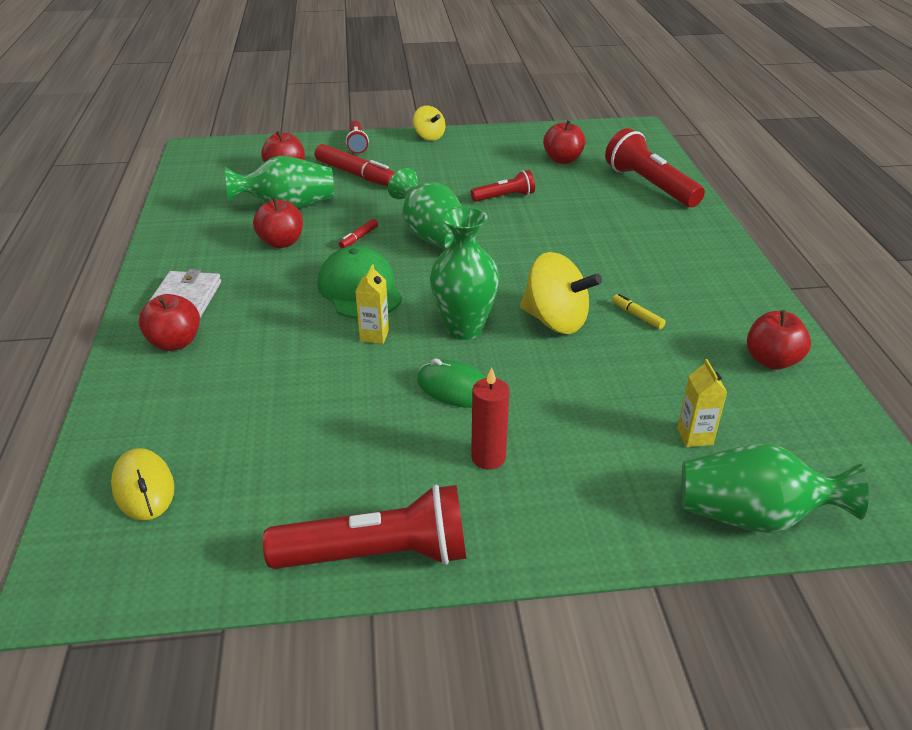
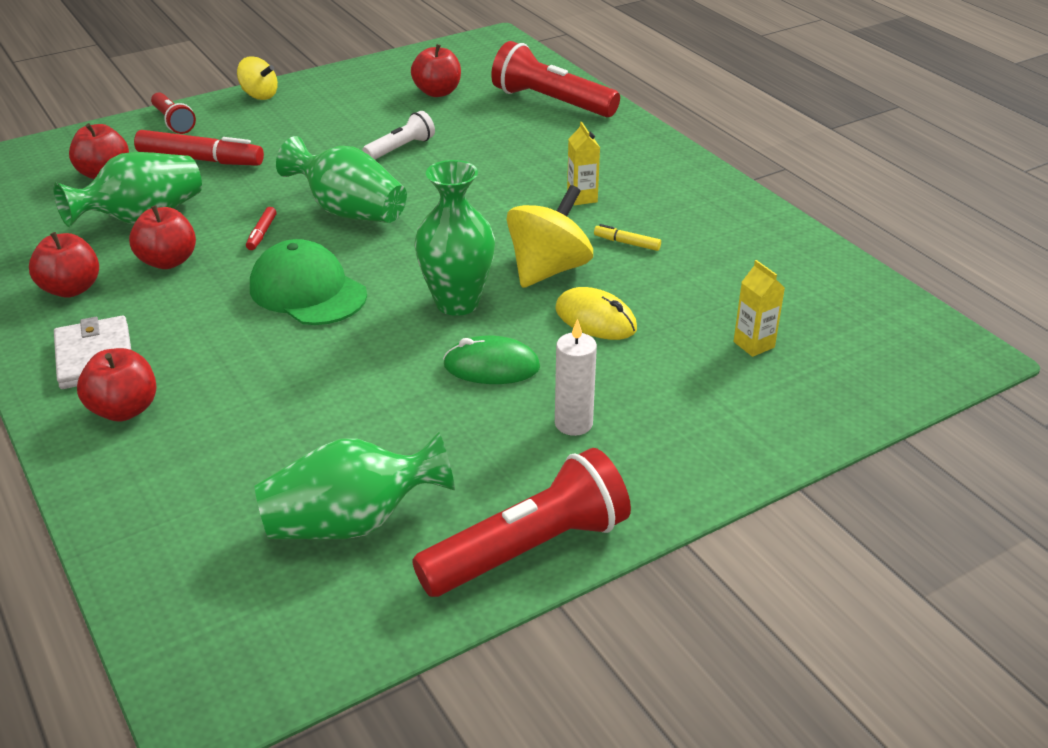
camera: 25 degrees left, 0 degrees up
yellow mouse [111,448,174,520] -> yellow mouse moved to [555,287,637,340]
yellow carton [355,264,389,344] -> yellow carton moved to [567,122,600,205]
red flashlight [471,170,535,202] -> white flashlight [362,111,435,160]
red candle [471,367,509,469] -> white candle [555,319,597,436]
yellow spinning top [520,252,602,334] -> yellow spinning top turned 60 degrees counterclockwise [506,185,593,288]
green vase [681,444,869,533] -> green vase moved to [255,432,455,540]
red apple [747,310,811,370] -> red apple moved to [29,232,99,298]

